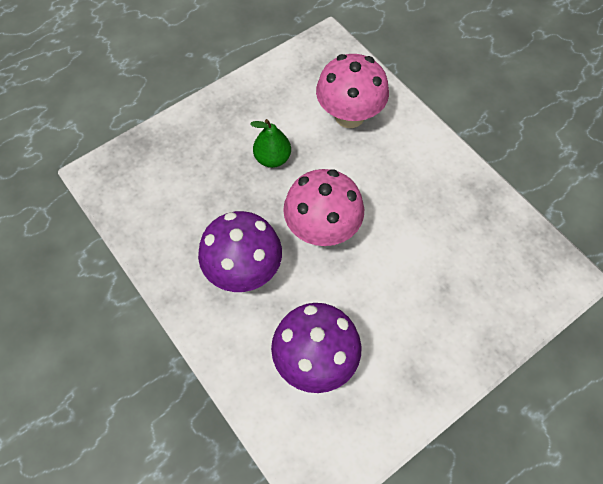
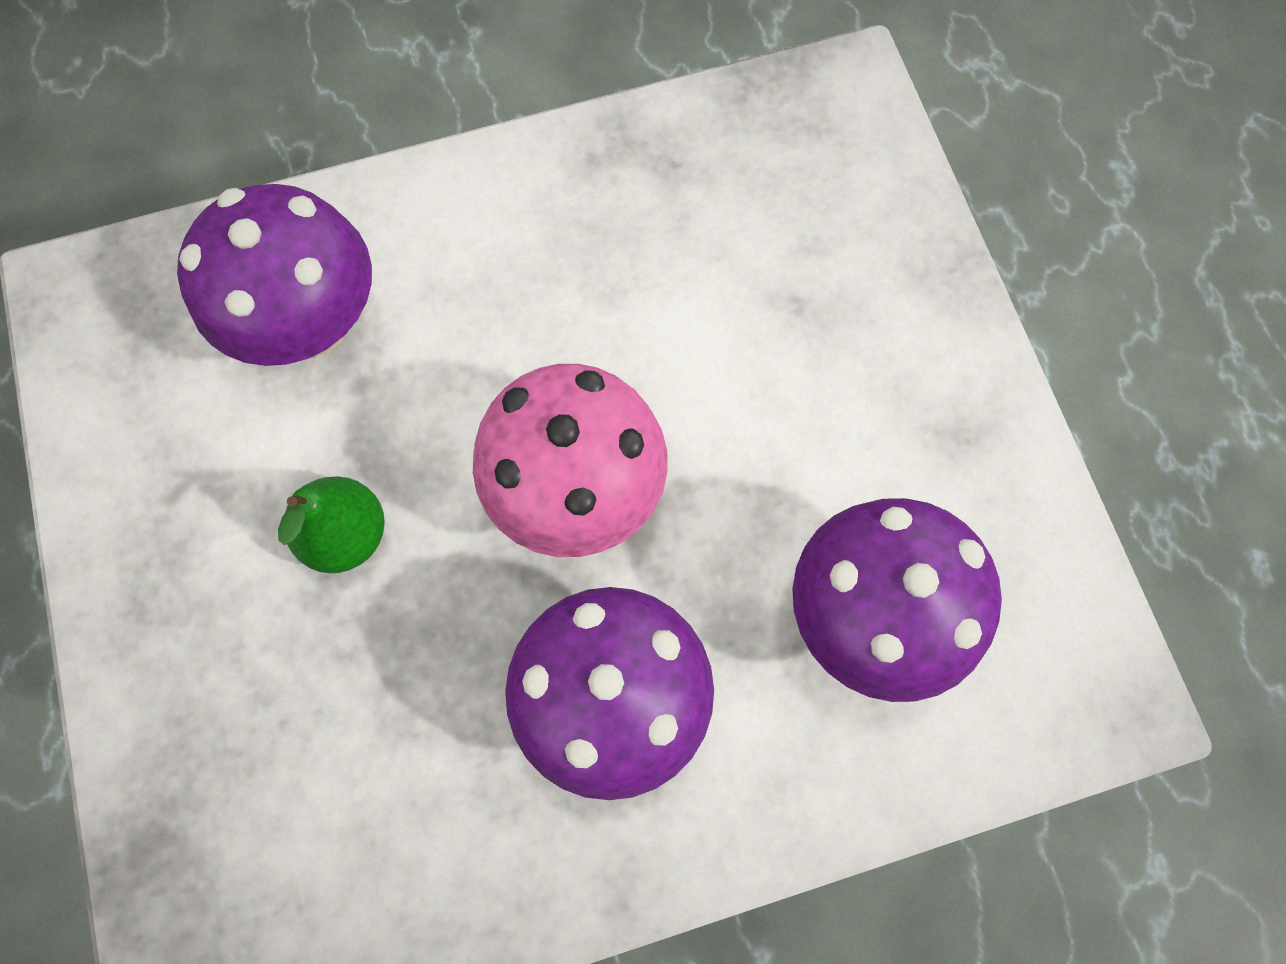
camera: 70 degrees left, 10 degrees up
pink mushroom [316,54,389,128] -> purple mushroom [177,184,372,366]

